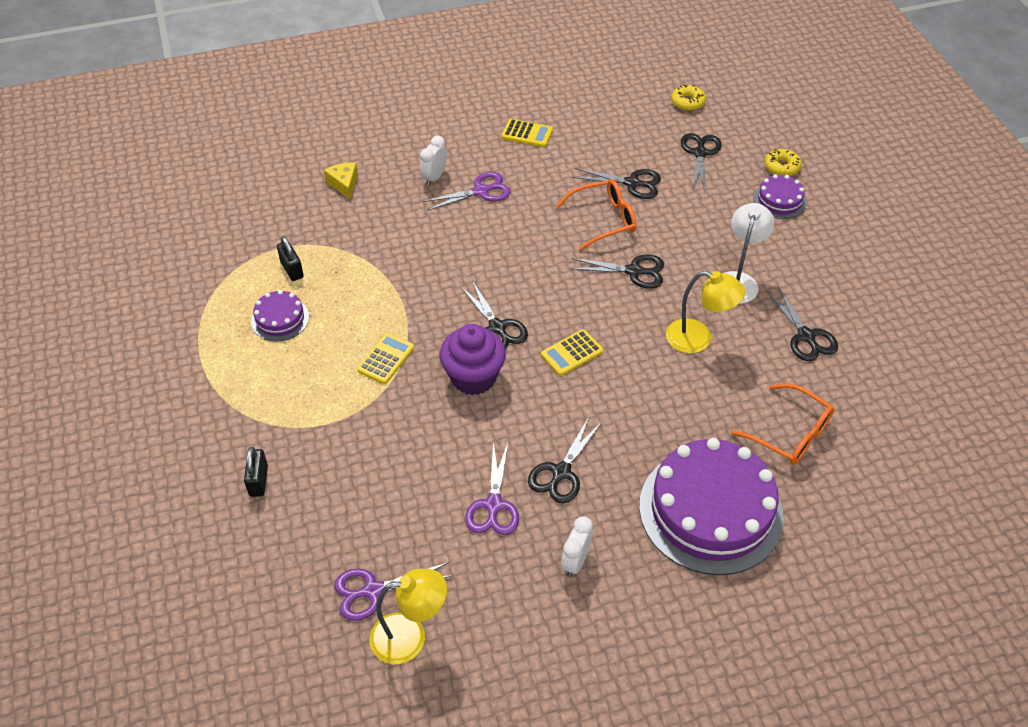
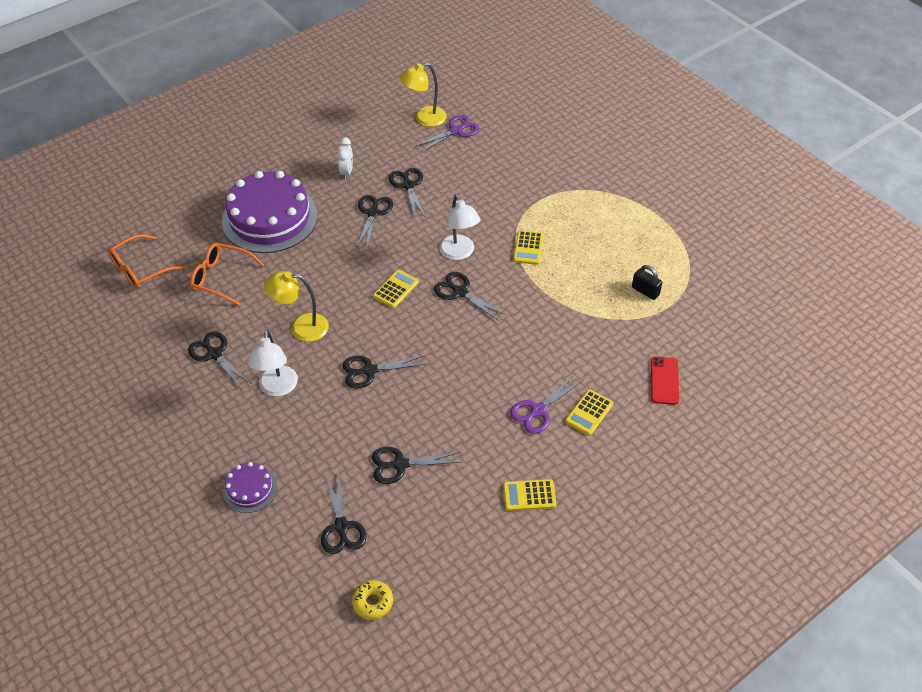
camera: 160 degrees right, 0 degrees up
black padlock [244,447,268,497] -> none
purple cake [251,290,309,341] -> none
yellow cheese [324,163,358,199] -> red phone [651,357,679,405]
white clock [420,136,447,186] -> yellow calculator [565,389,613,436]
purple cupcake [439,324,506,395] -> white lamp [439,195,480,260]
purple scissors [465,441,519,535] -> black scissors [388,168,426,218]
orange glasses [556,179,637,251] -> orange glasses moved to [108,234,184,289]
yellow donut [765,149,802,176] -> none

